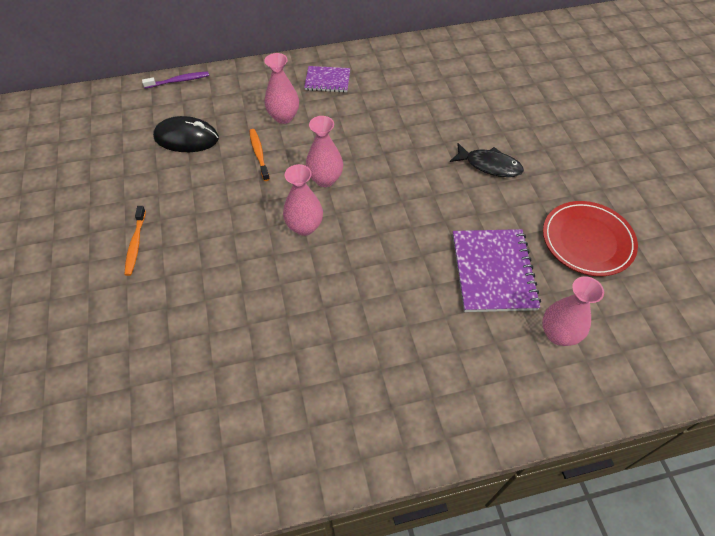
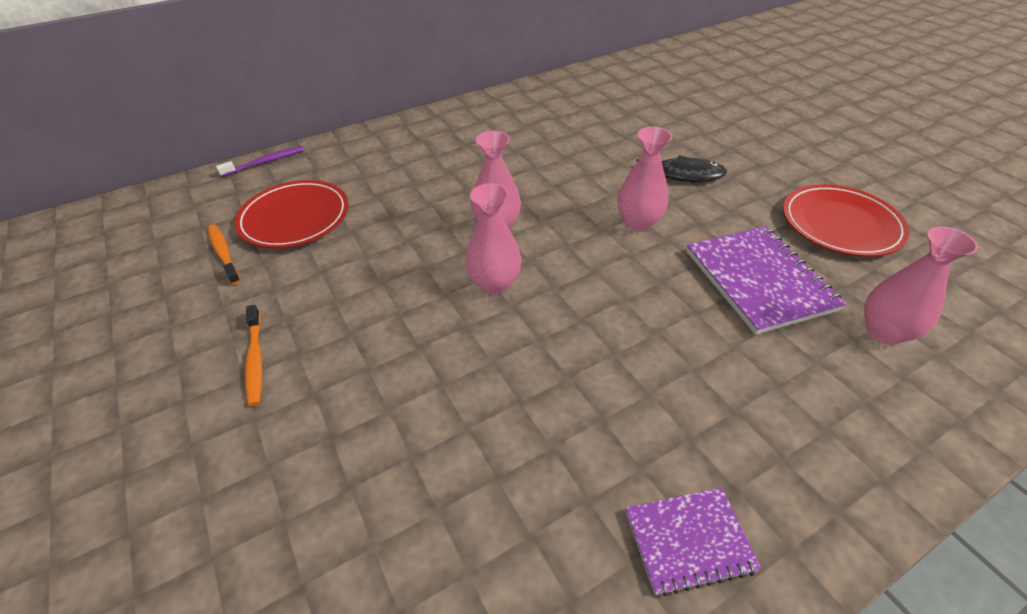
camera: 15 degrees left, 10 degrees down
black mouse [153,116,219,152] -> red plate [235,180,348,248]
orange toothbrush [249,129,270,181] -> orange toothbrush moved to [208,224,241,285]
pink vase [265,53,299,124] -> pink vase moved to [617,127,672,232]
purple notebook [304,66,350,93] -> purple notebook moved to [625,487,761,596]

